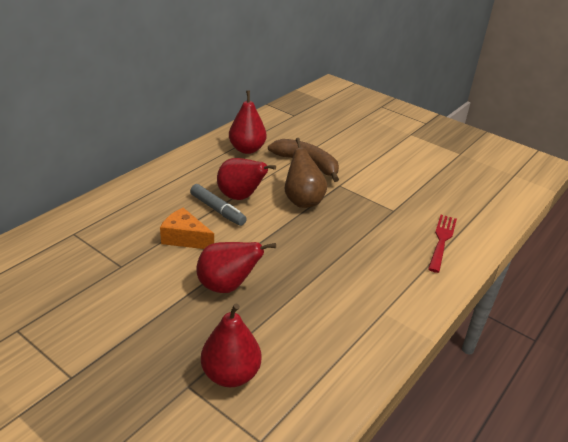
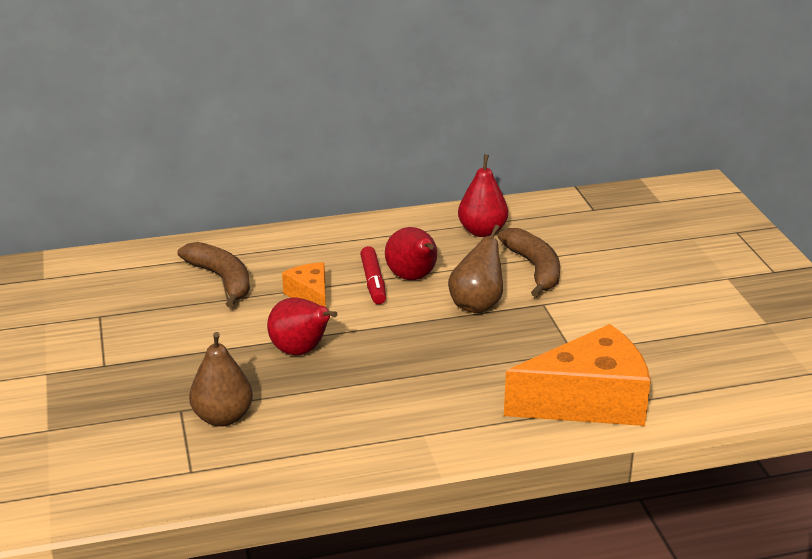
camera: 40 degrees right, 5 degrees down
grey marker [190,184,247,226] -> red marker [360,246,386,304]
red pear [201,304,261,387] -> brown pear [189,332,253,427]
red fork [428,215,457,273] -> orange cheese [504,324,651,426]
none -> brown banana [178,242,250,308]

